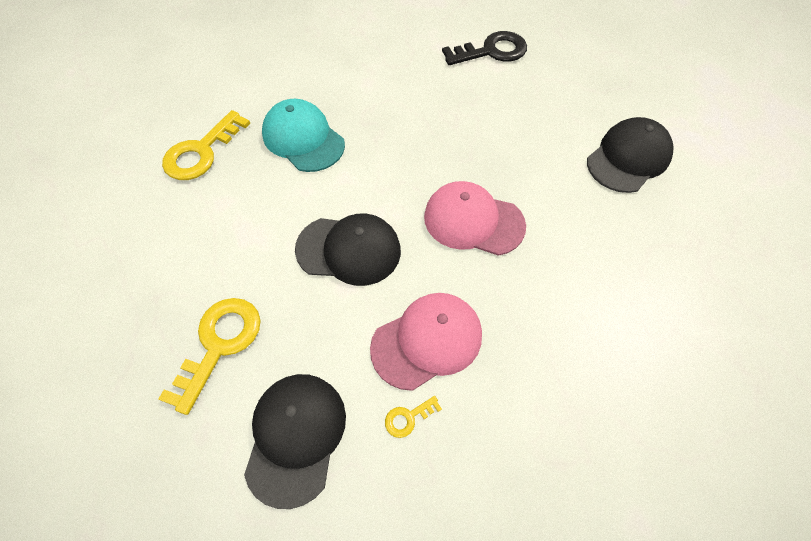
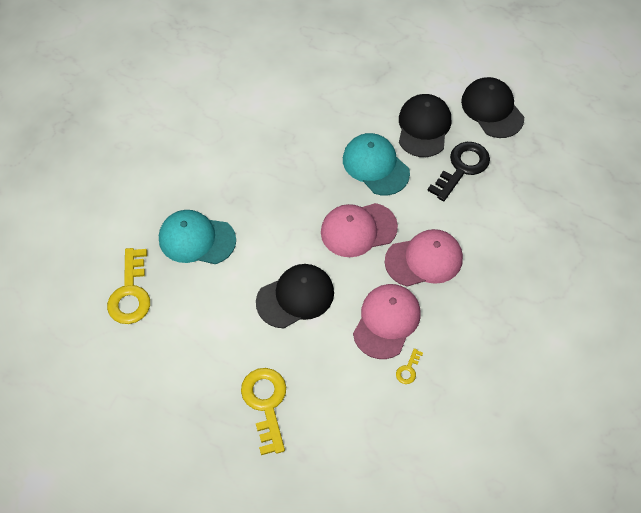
camera: 35 degrees left, 0 degrees up
black cap [244,374,346,509] -> black cap moved to [461,77,524,138]
black key [442,31,527,65] -> black key moved to [427,142,490,201]
none -> turquoise cap [343,133,410,195]
none -> pink cap [385,229,463,287]

